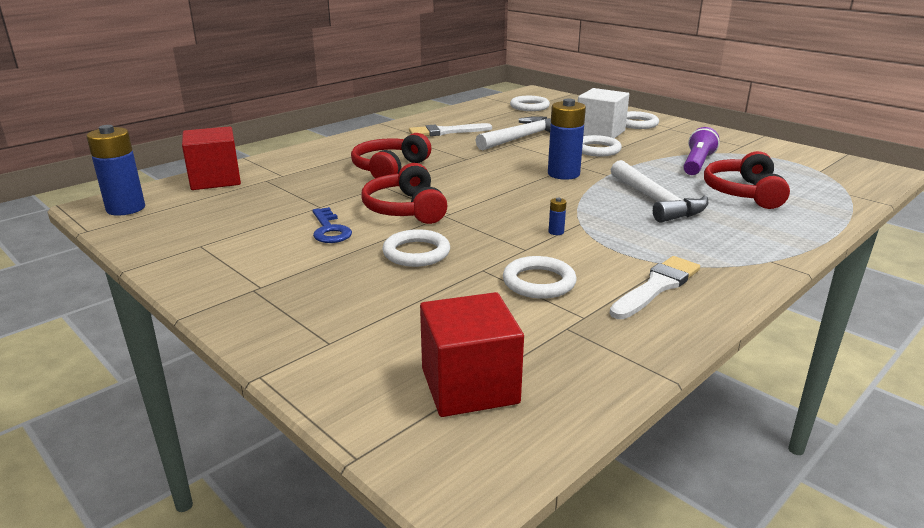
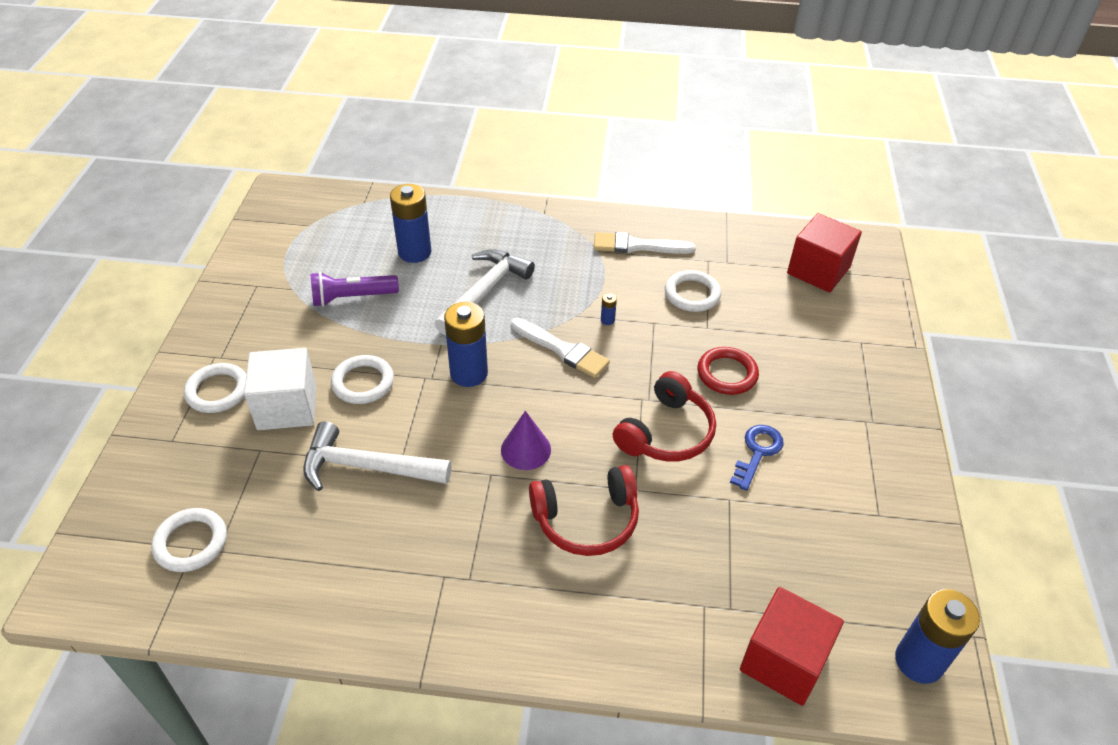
camera: 130 degrees left, 20 degrees up
white ring [382,229,450,267] -> red ring [698,347,759,395]
white brush [409,123,492,136] -> white brush moved to [511,318,610,378]
red headphones [704,151,790,209] -> blue battery [390,184,431,263]
none -> purple cone [501,411,551,470]

